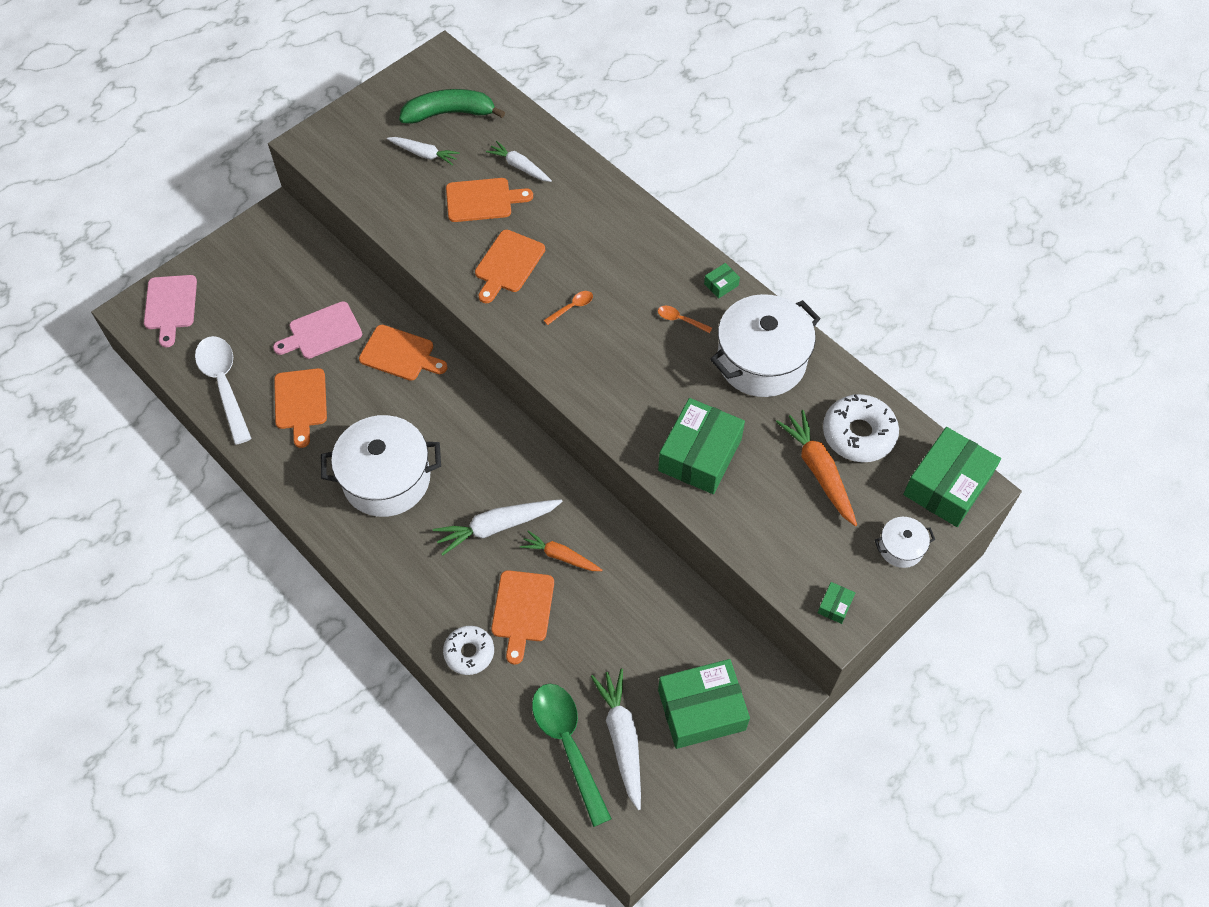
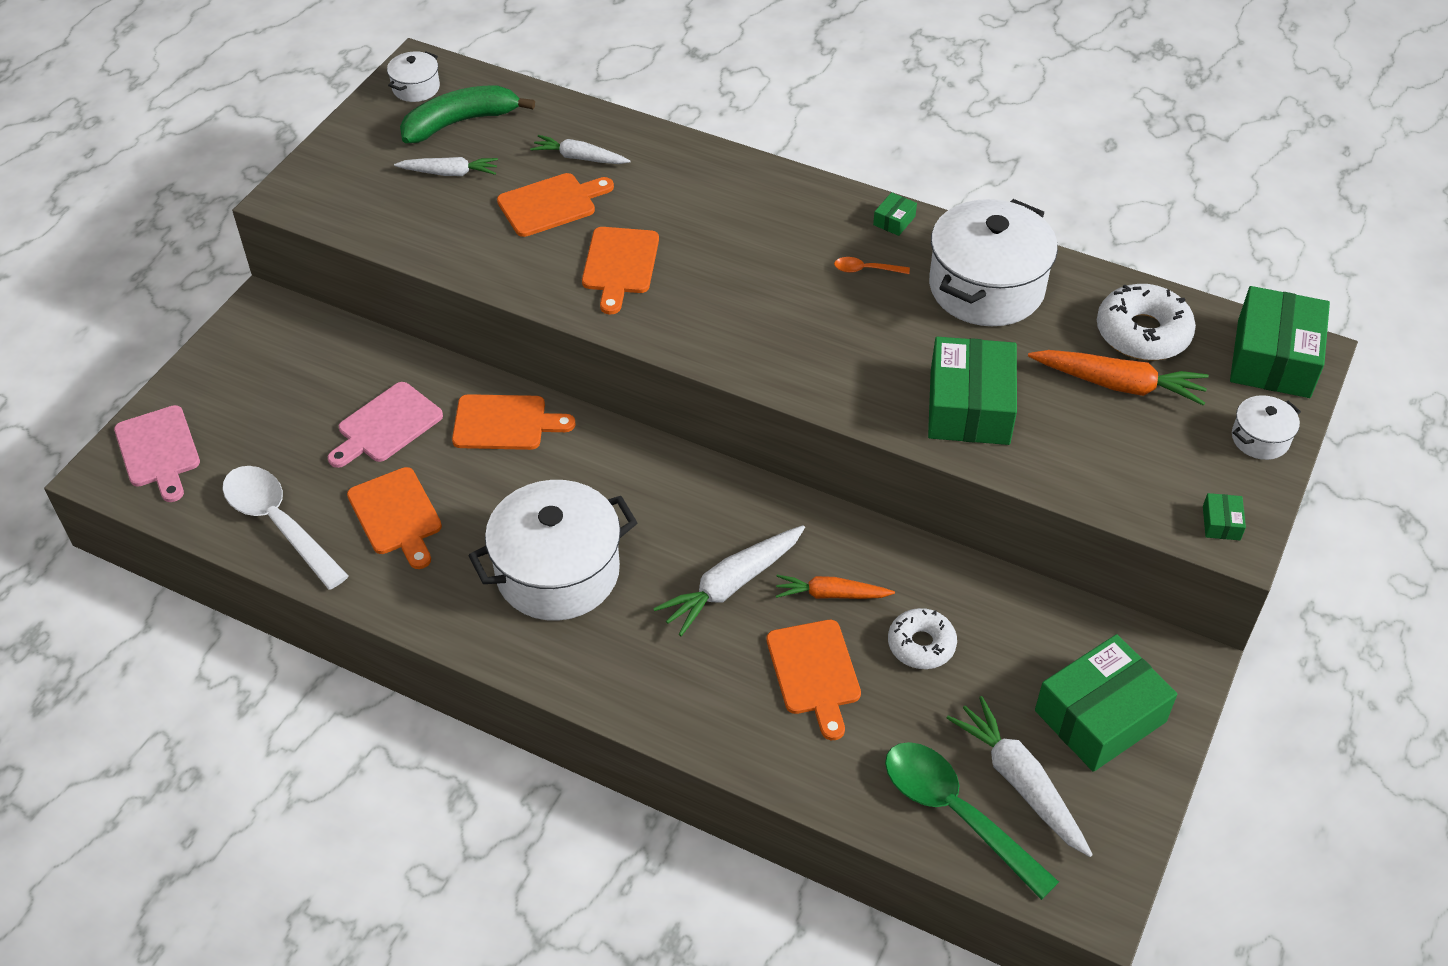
camera: 20 degrees left, 10 degrees down
white donut [443,626,494,675] -> white donut moved to [888,608,957,669]
orange spoon [544,291,593,325] -> none
orange carrot [776,410,857,526] -> orange carrot turned 150 degrees clockwise [1028,350,1209,406]
none -> white pot [387,51,440,102]

